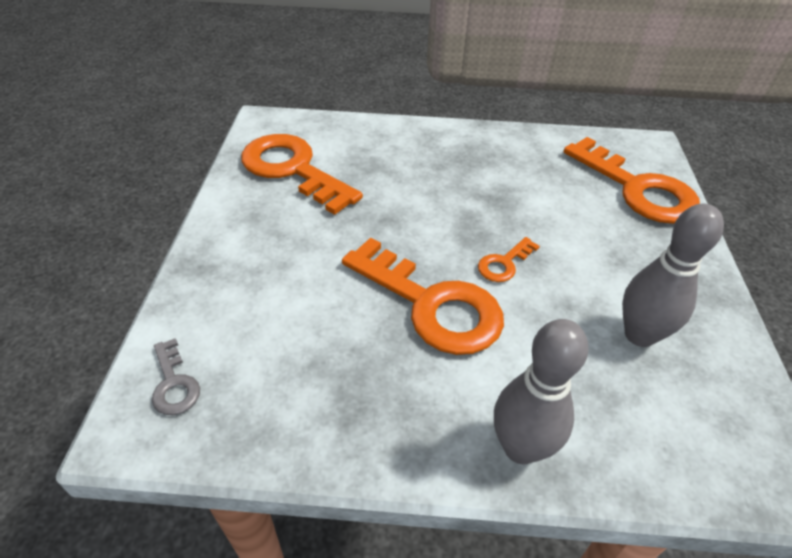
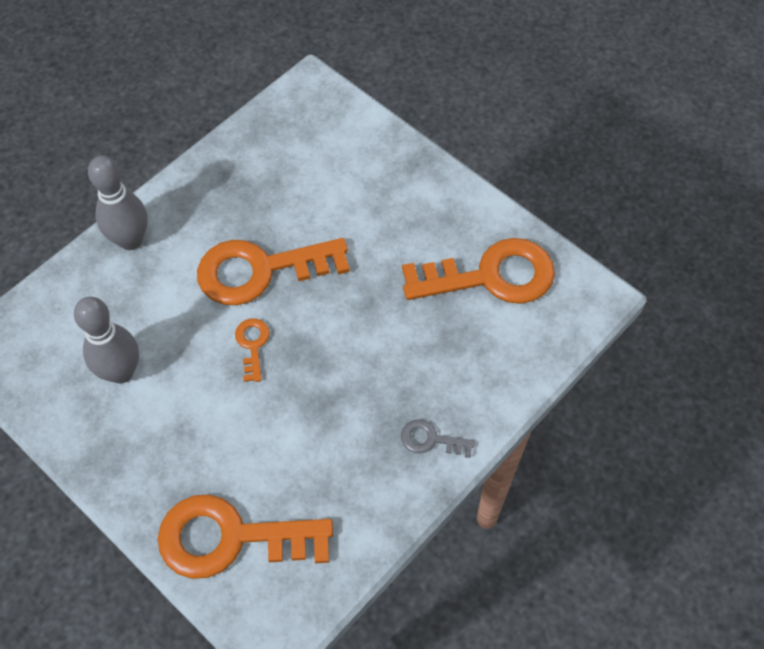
camera: 130 degrees right, 15 degrees up
grey key [152,338,200,415] -> grey key moved to [401,419,475,458]

